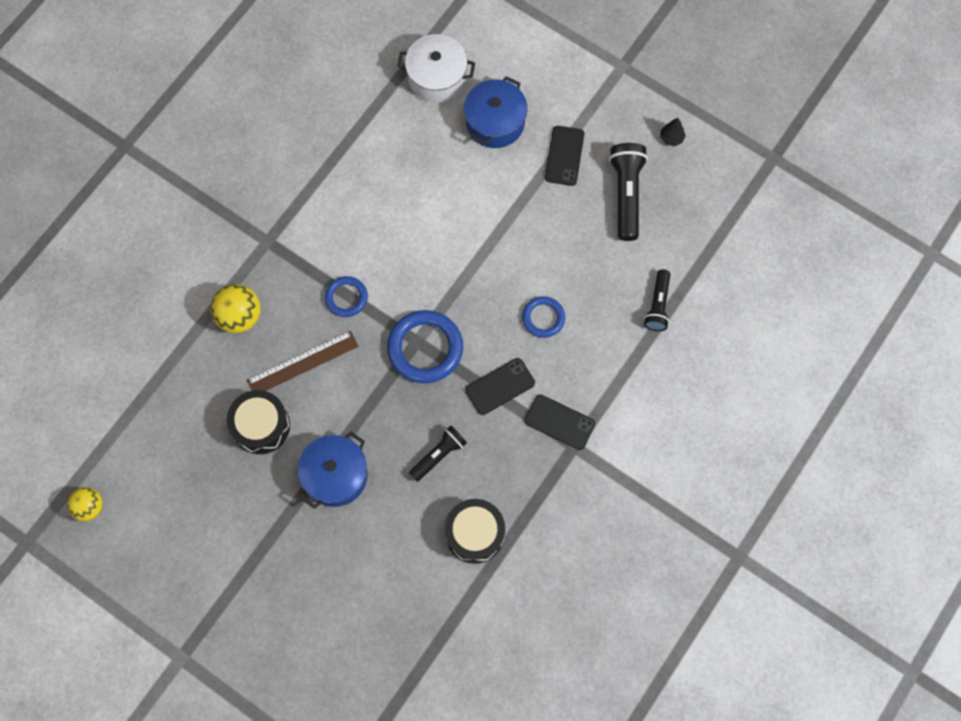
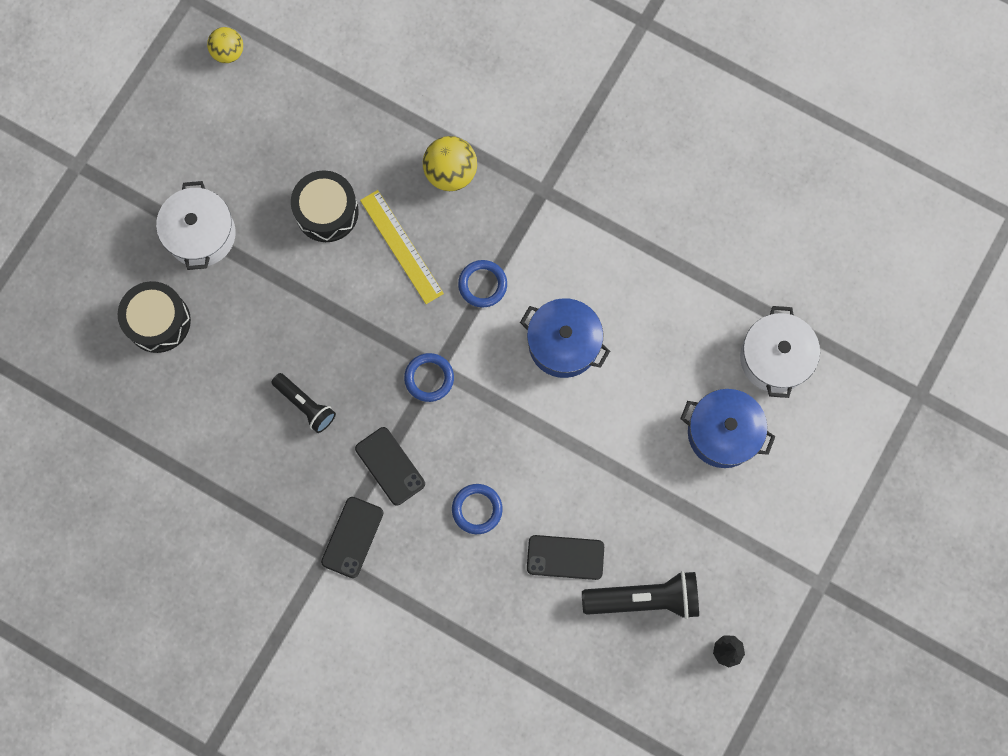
camera: 85 degrees right, 5 degrees up
brown ruler [247,331,358,391] -> yellow ruler [360,190,444,304]
blue pot [298,431,368,509] -> blue pot moved to [520,298,610,378]
blue ring [387,310,463,383] -> blue ring [404,353,454,402], size x0.57
black drum [445,499,505,564] -> black drum moved to [118,281,191,353]
black phone [545,126,584,186] -> black phone moved to [527,535,604,580]
black flashlight [644,269,670,331] -> none
none -> white pot [156,181,236,270]

